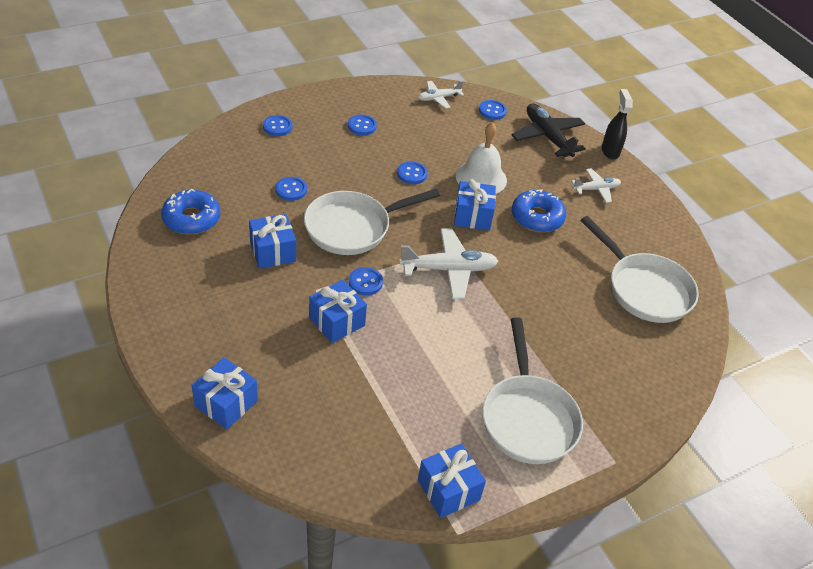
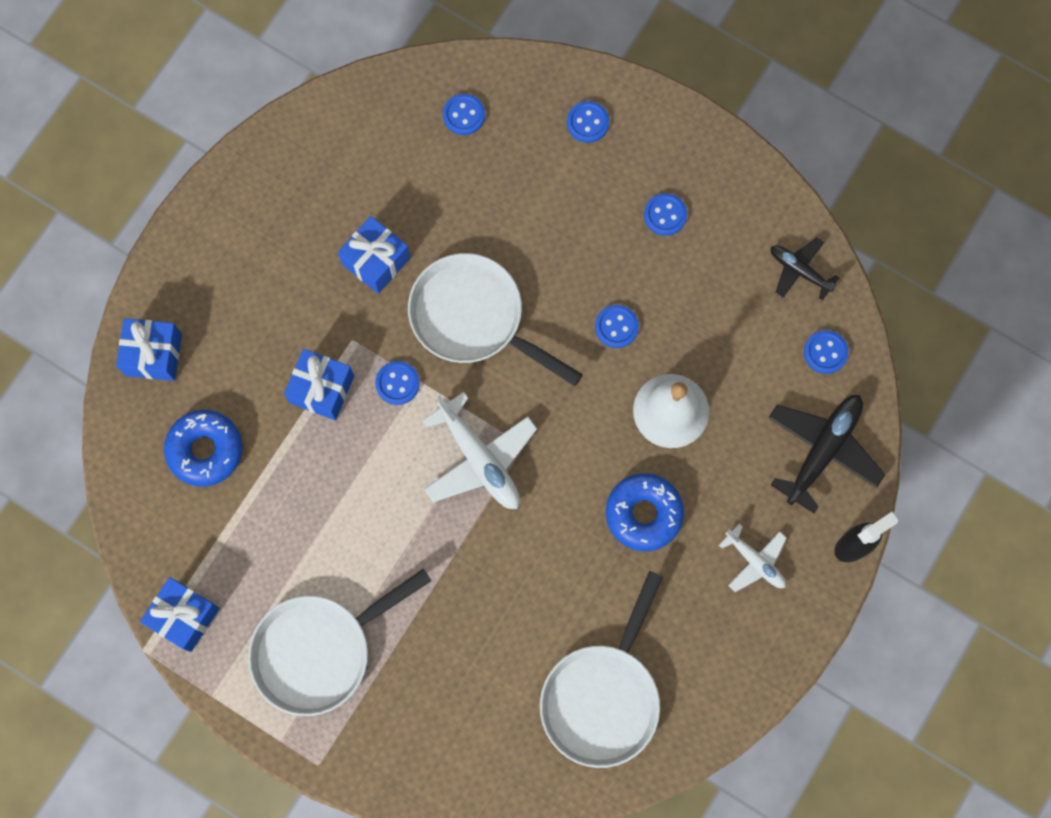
camera: 65 degrees right, 30 degrees up
blue donut [161,189,220,234] -> blue donut moved to [164,410,242,487]
blue button [276,177,307,201] -> blue button moved to [443,93,485,135]
white plane [418,81,464,109] -> black plane [771,238,839,300]
blue gift [454,179,496,230] -> none

